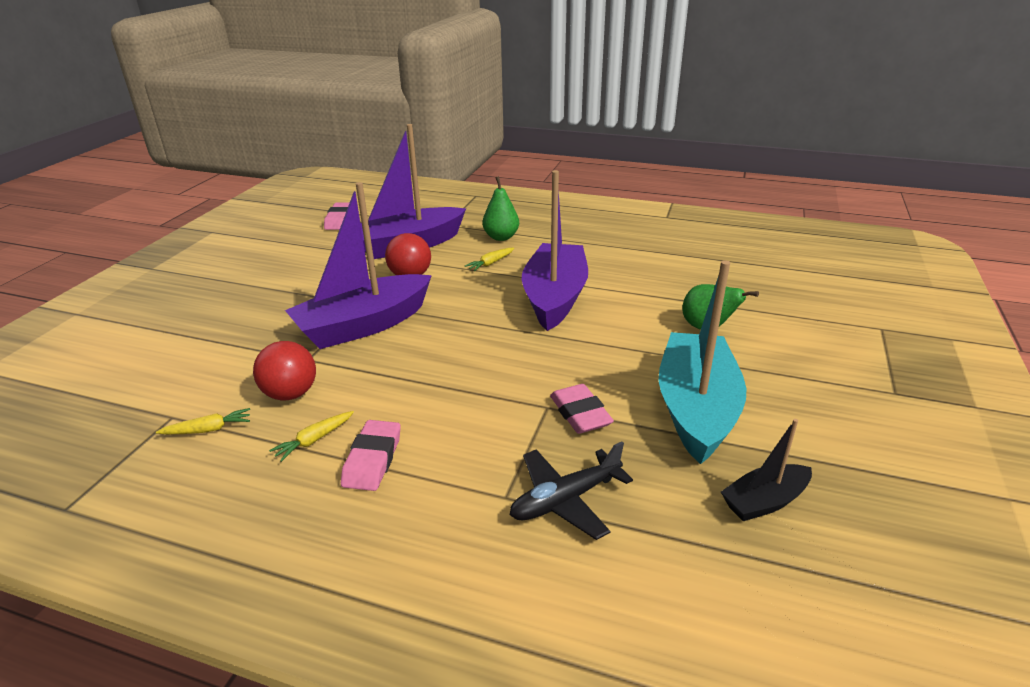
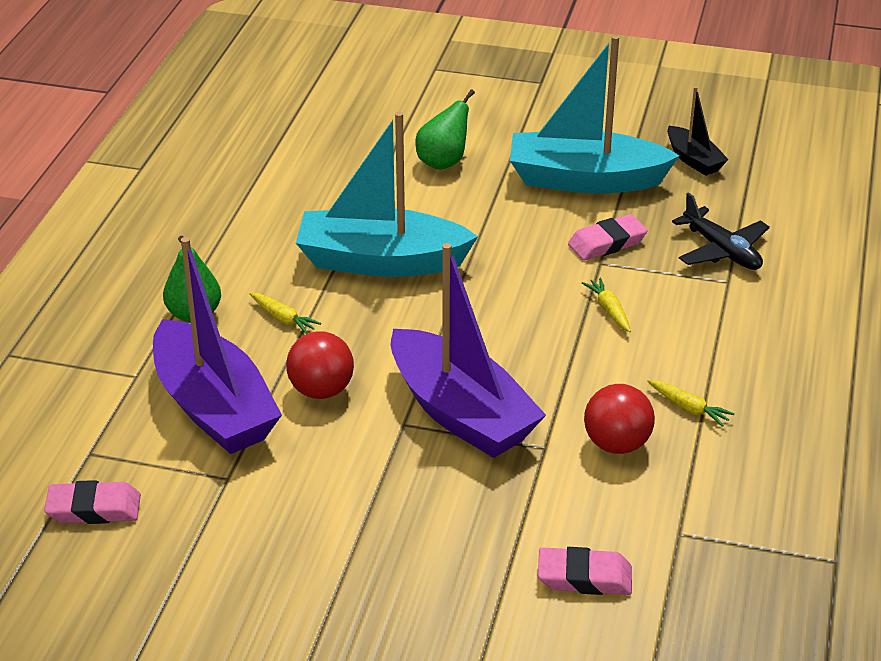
camera: 95 degrees left, 5 degrees up
yellow carrot [156,408,250,434] -> yellow carrot moved to [582,278,631,332]
pink eraser [341,420,401,491] -> pink eraser moved to [538,547,632,595]
purple boat [522,170,588,331] -> turquoise boat [296,112,478,277]

